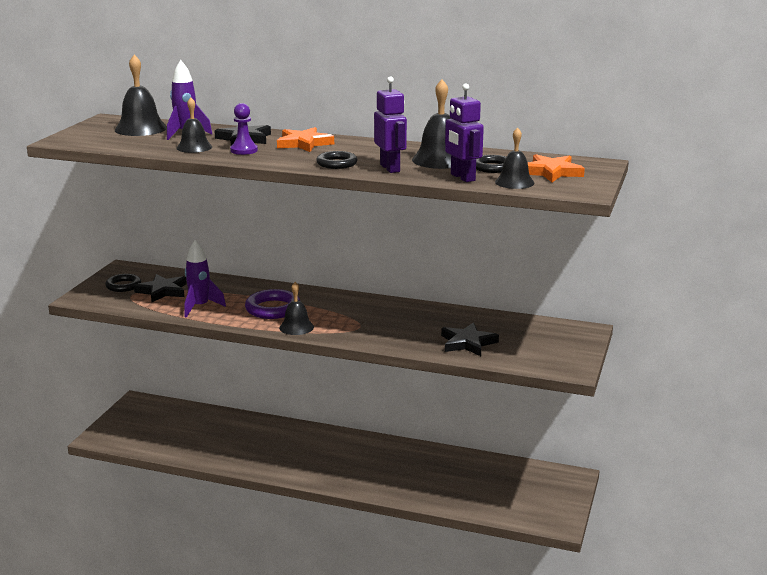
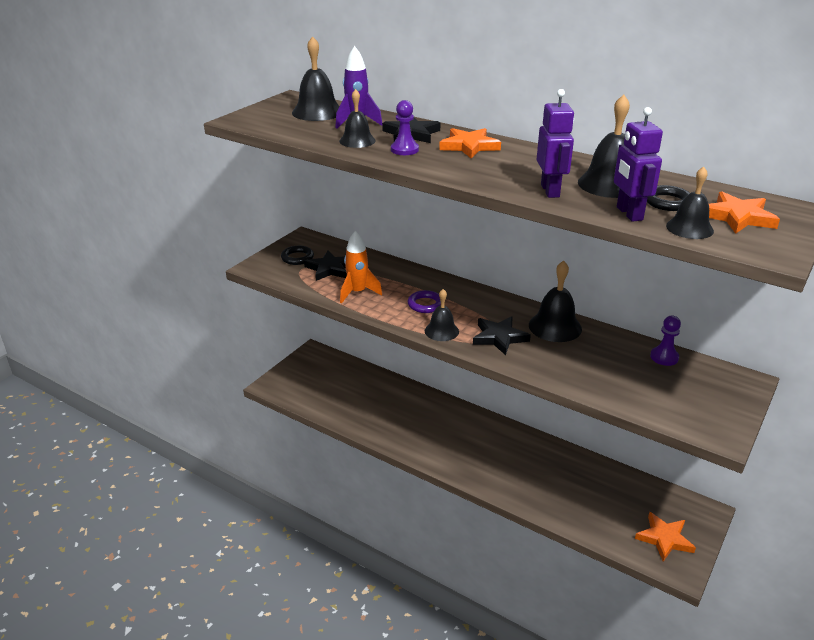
camera: 15 degrees right, 10 degrees up
purple rocket [185,240,226,318] -> orange rocket [340,231,382,304]
purple ring [245,289,300,319] -> purple ring [408,290,441,313], size x0.66
black ring [316,151,357,169] -> none
black star [441,322,499,356] -> black star moved to [473,316,531,356]
none -> black bell [529,261,582,342]
none -> orange star [635,512,696,562]
none -> purple pawn [650,316,681,366]

